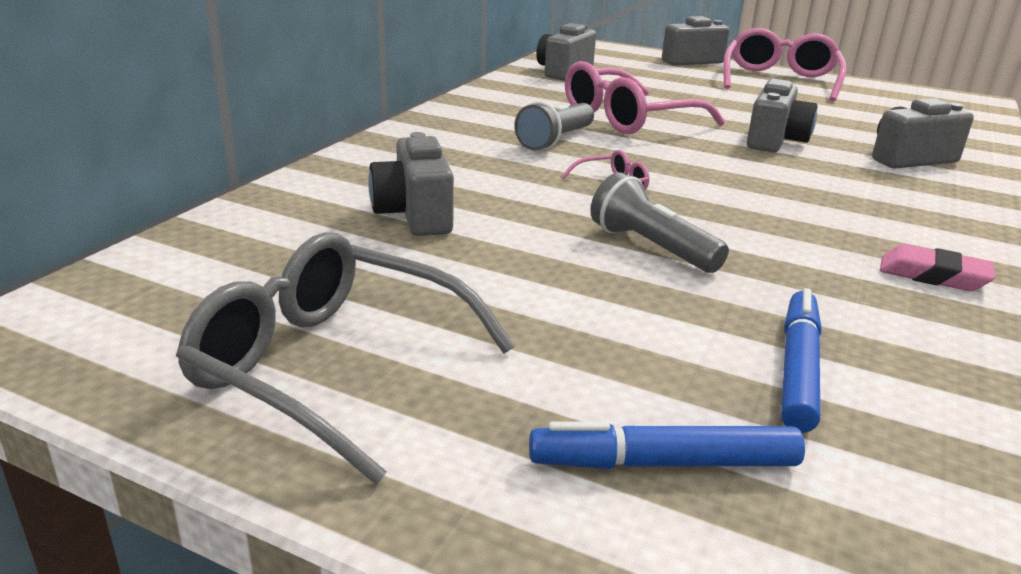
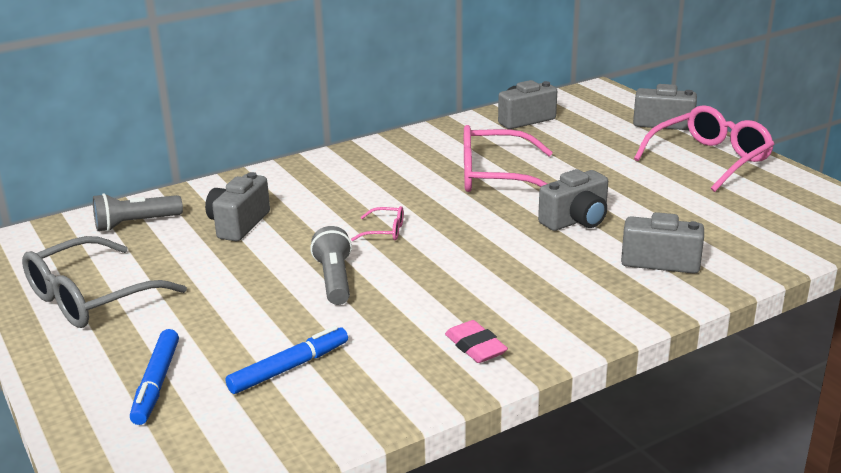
camera: 35 degrees right, 0 degrees up
grey glasses [176,232,515,484] -> grey glasses turned 105 degrees counterclockwise [22,236,187,328]
grey flashlight [514,101,594,151] -> grey flashlight moved to [93,193,183,232]
blue marker [529,421,805,469] -> blue marker turned 120 degrees counterclockwise [130,329,179,425]

